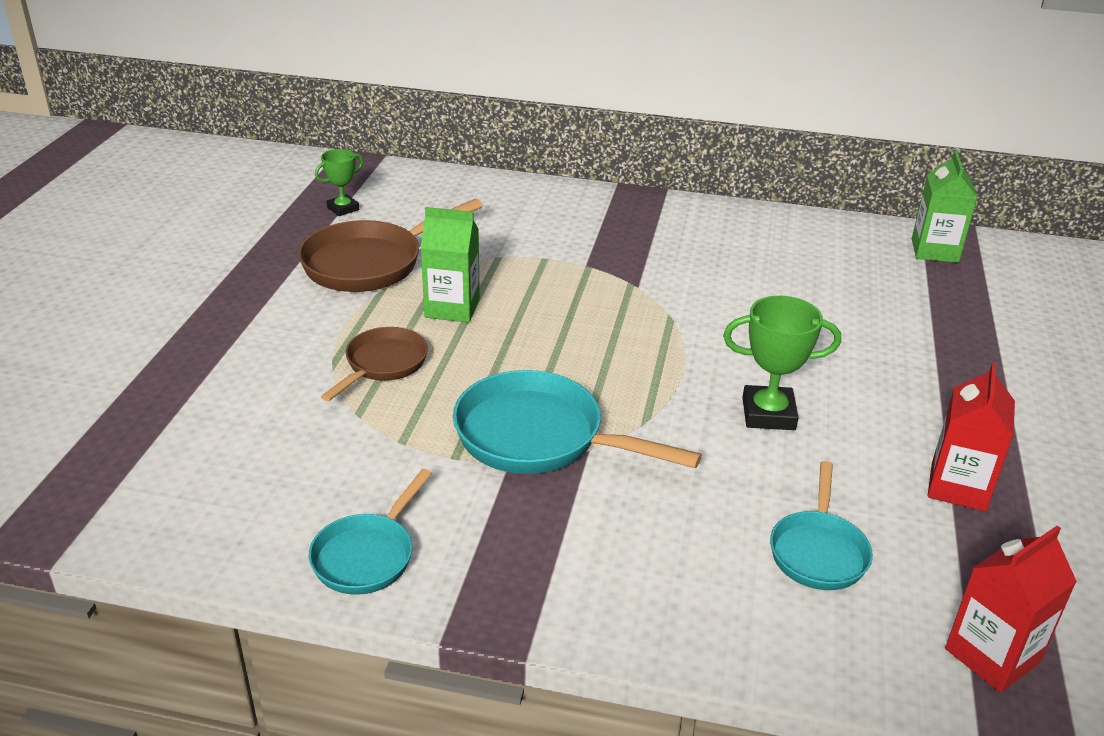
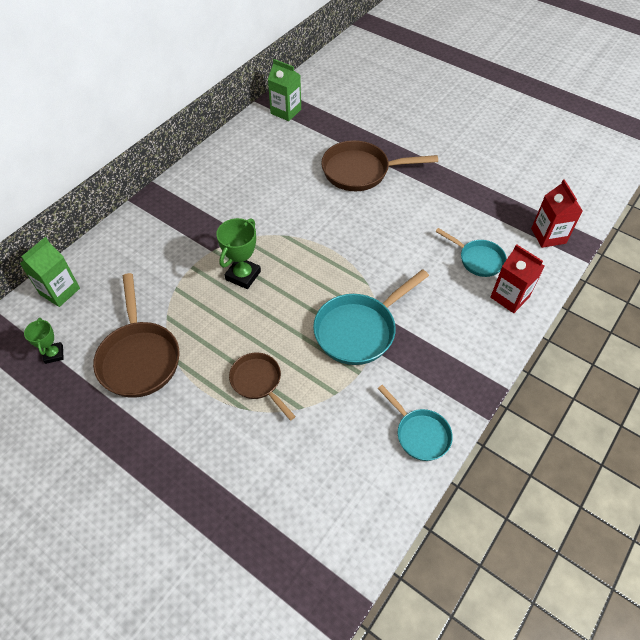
camera: 65 degrees left, 20 degrees up
green carton [420,207,480,323] -> green carton moved to [20,237,80,307]
green trophy [723,296,841,430] -> green trophy moved to [216,218,261,289]
red carton [927,362,1015,512] -> red carton moved to [490,244,545,313]
none -> brown pan [321,140,438,191]

